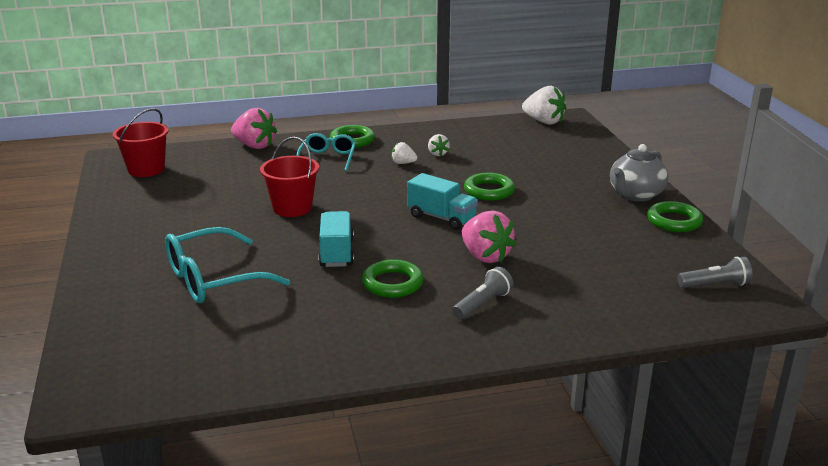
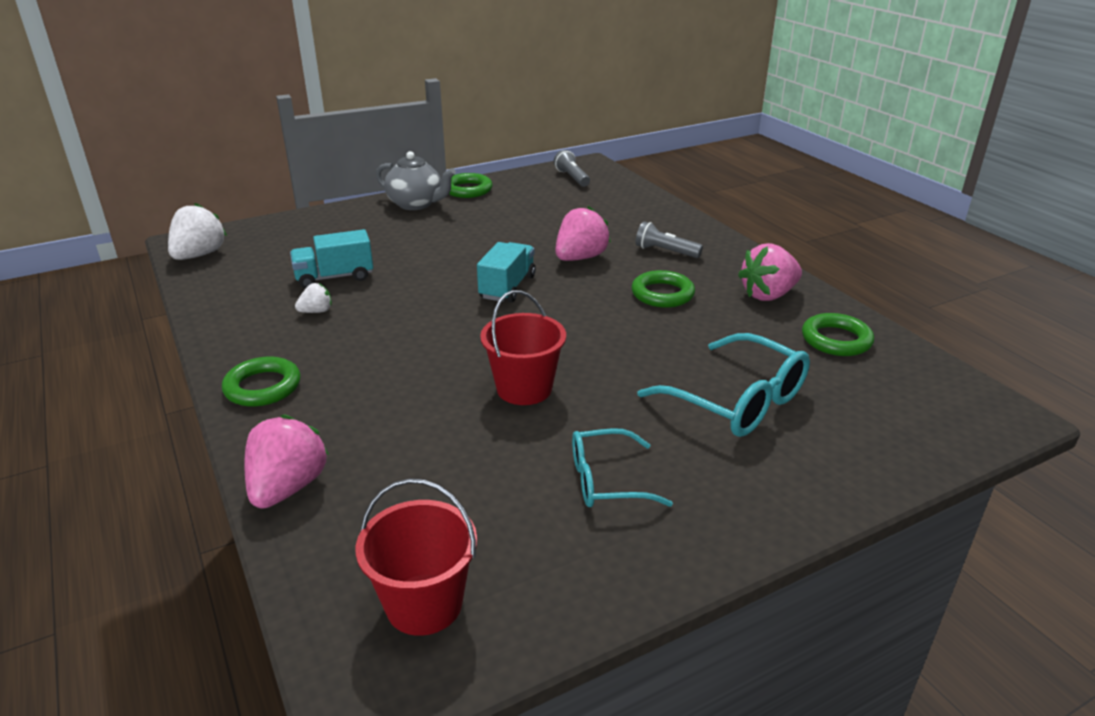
camera: 105 degrees left, 5 degrees up
turquoise glasses [296,133,356,171] -> turquoise glasses moved to [572,428,673,507]
turquoise truck [318,211,354,267] -> turquoise truck moved to [290,229,373,289]
white strawberry [391,142,417,164] -> none
green ring [464,173,515,201] -> green ring moved to [802,313,874,356]
none -> pink strawberry [738,243,802,301]

